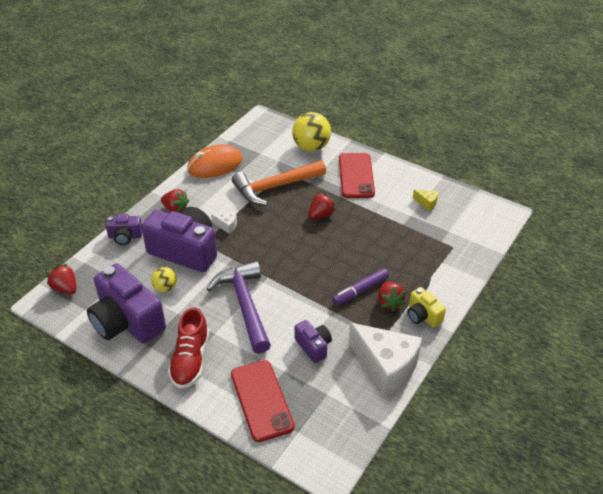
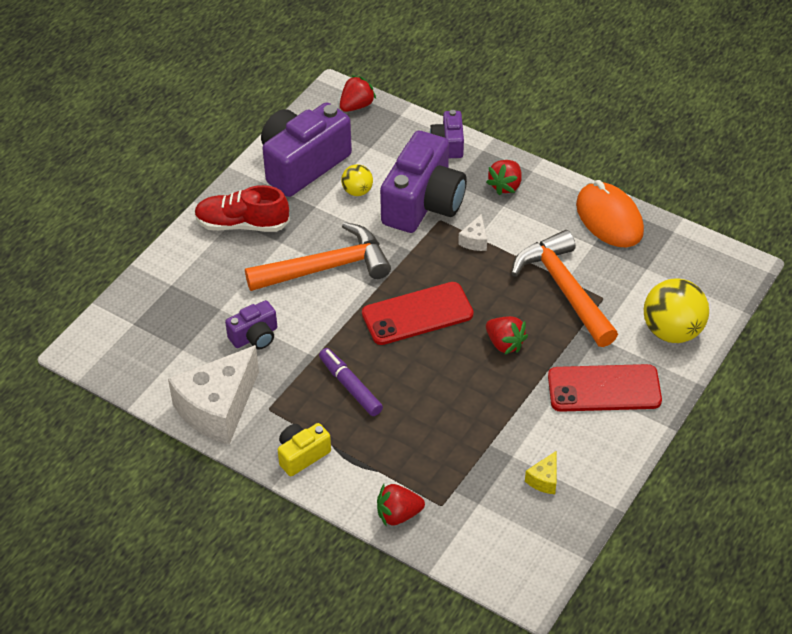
camera: 90 degrees right, 5 degrees up
purple hammer [207,261,271,353] -> orange hammer [245,222,391,291]
red phone [231,360,294,442] -> red phone moved to [362,282,474,345]
red strawberry [378,282,406,311] -> red strawberry moved to [377,484,425,527]

